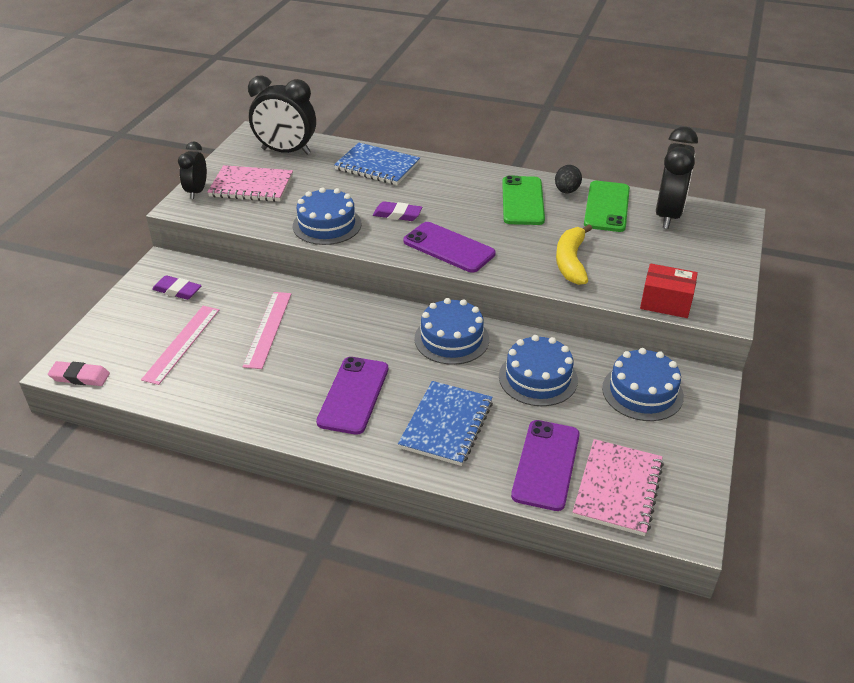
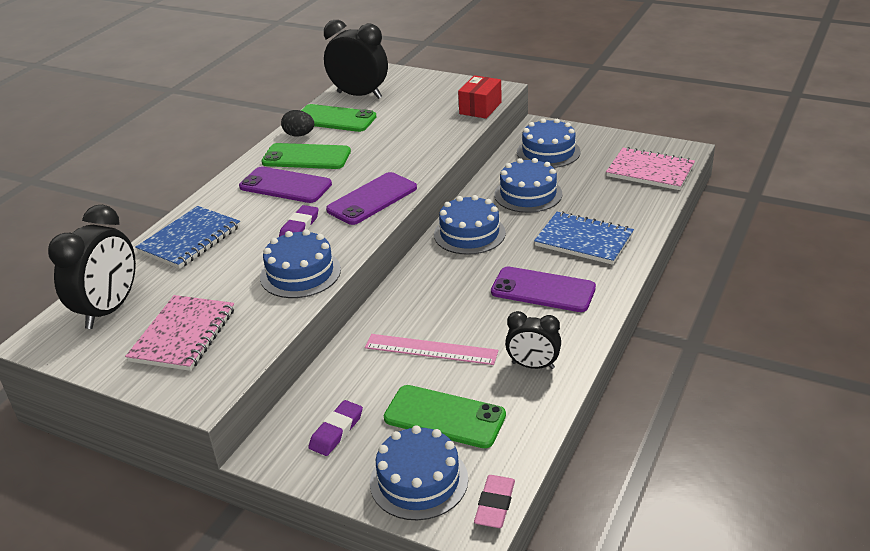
camera: 80 degrees left, 5 degrees down
pink ruler [141,306,219,385] -> green phone [384,385,506,448]
black clock [178,142,207,199] -> black clock moved to [505,311,561,369]
purple phone [511,420,580,511] -> purple phone moved to [239,167,332,203]
yellow banana [556,224,592,285] -> none
none -> blue cake [370,425,468,520]

